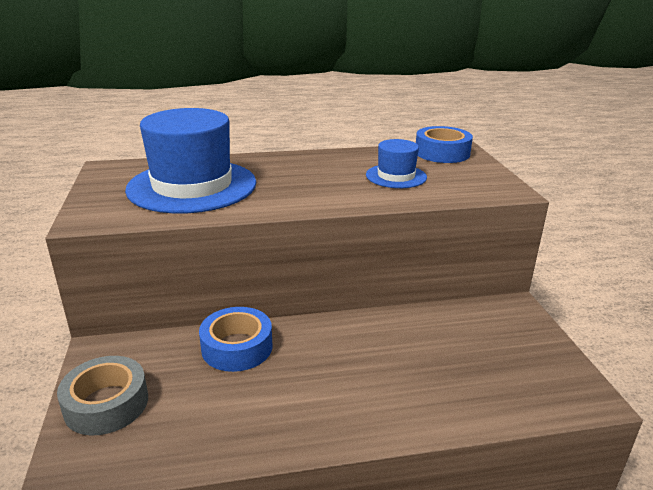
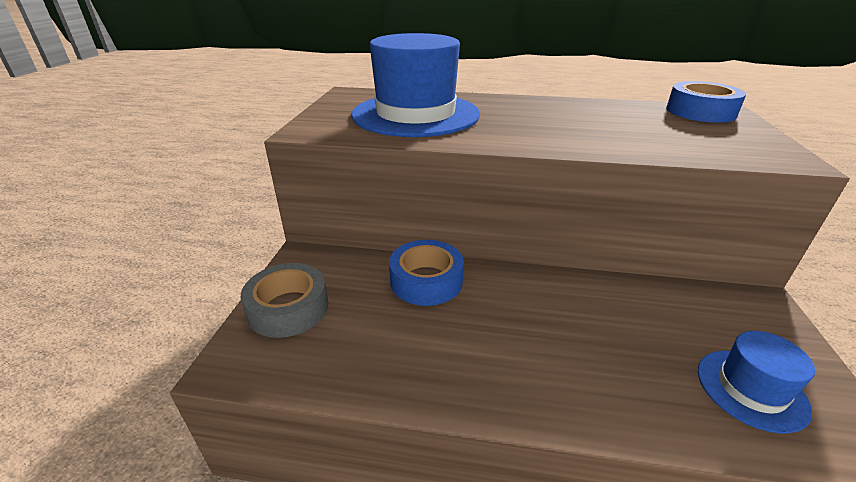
camera: 20 degrees right, 5 degrees up
blue hat [366,139,427,188] -> blue hat moved to [698,331,815,434]

